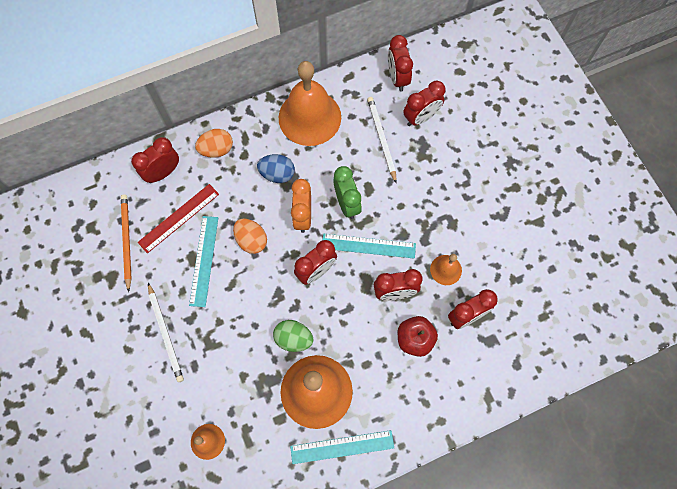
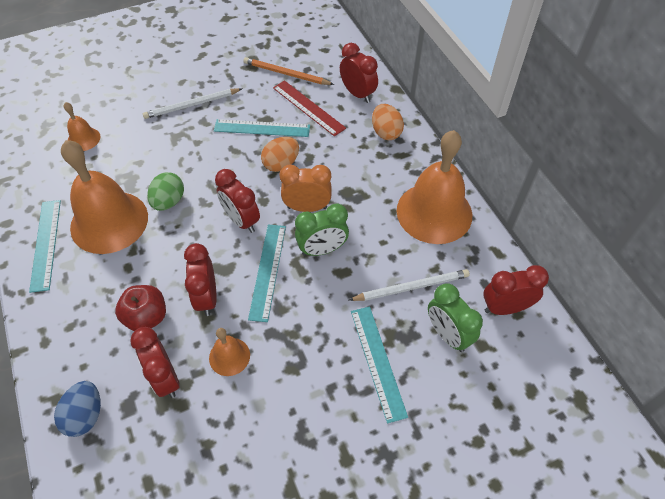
camera: 90 degrees right, 15 degrees down
orange pencil [121,194,132,292] -> orange pencil turned 150 degrees counterclockwise [243,57,334,85]
blue egg [257,154,295,183] -> blue egg moved to [54,381,101,437]
red clock [403,81,445,126] -> green clock [428,283,483,352]
none -> turquoise ruler [351,306,408,424]

